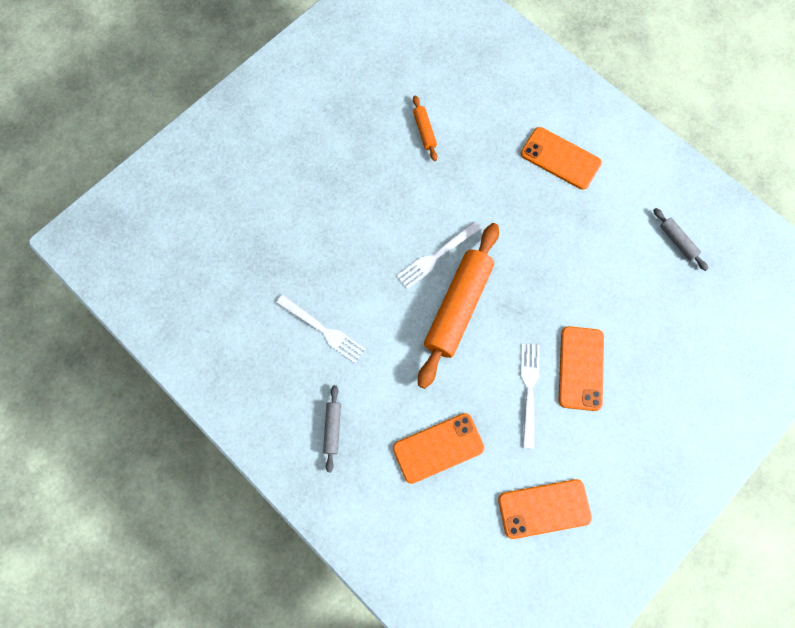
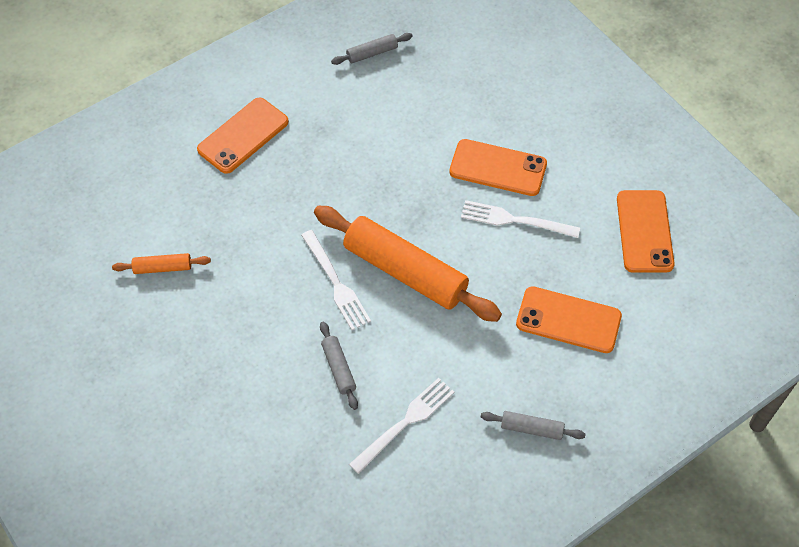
camera: 80 degrees left, 15 degrees down
orange phone [393,413,485,484] -> orange phone turned 60 degrees counterclockwise [516,286,622,353]
none -> grey rolling pin [320,322,358,410]

